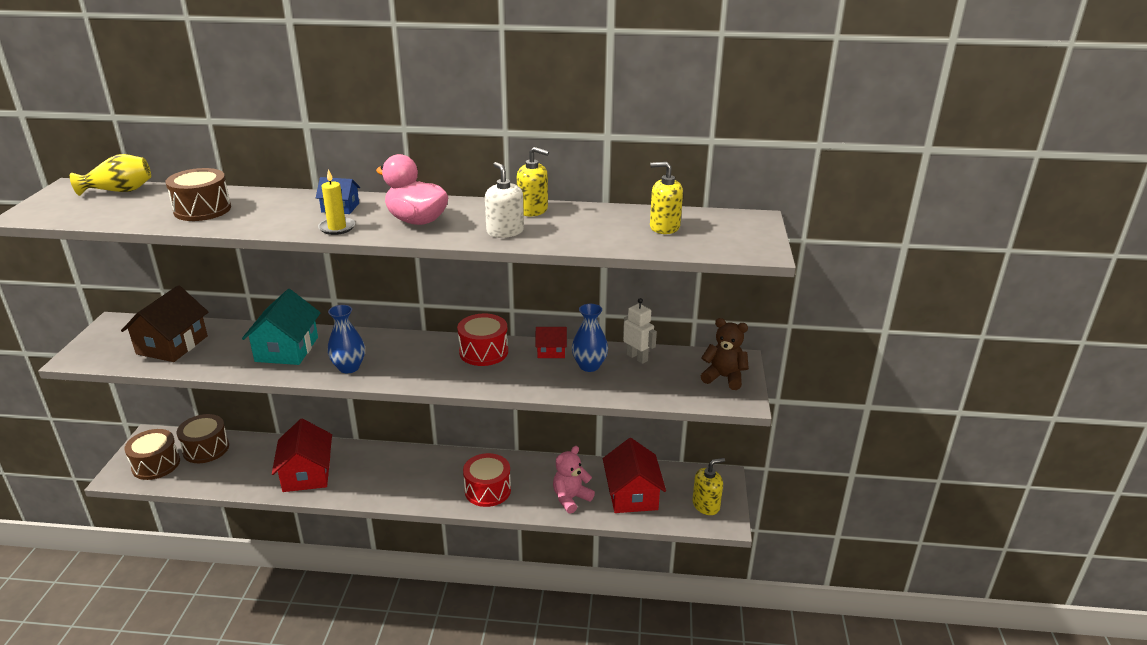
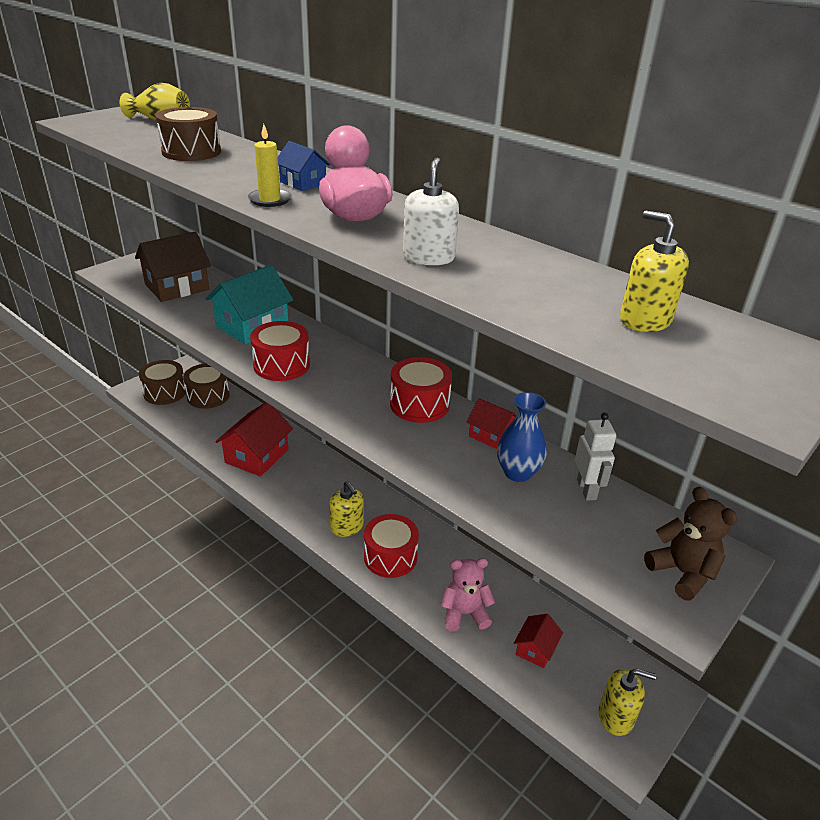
camera: 35 degrees right, 5 degrees up
blue vase [327,305,365,373] -> red drum [250,321,310,381]
yellow soap dispenser [517,147,549,216] -> yellow soap dispenser moved to [329,481,364,537]
red house [603,438,666,513] -> red house [514,614,563,669], size x0.53

